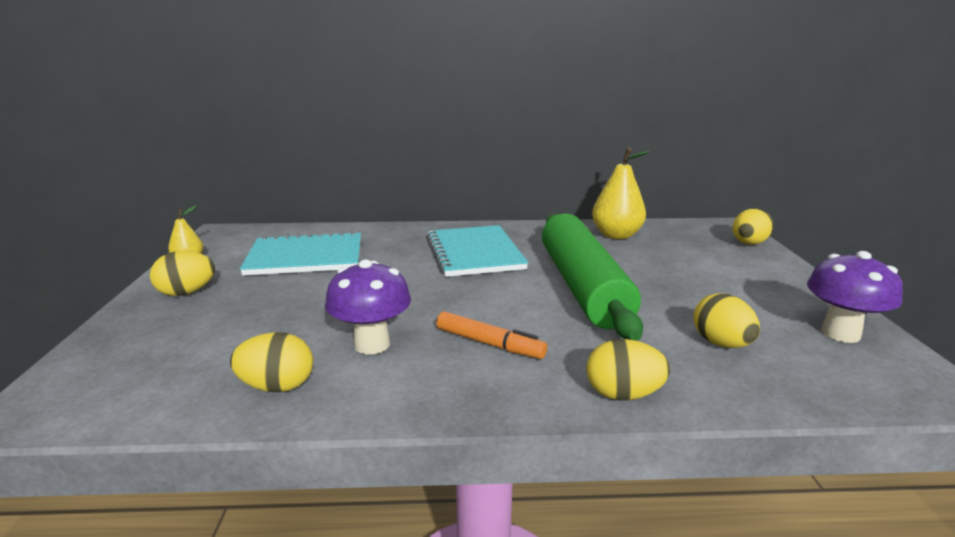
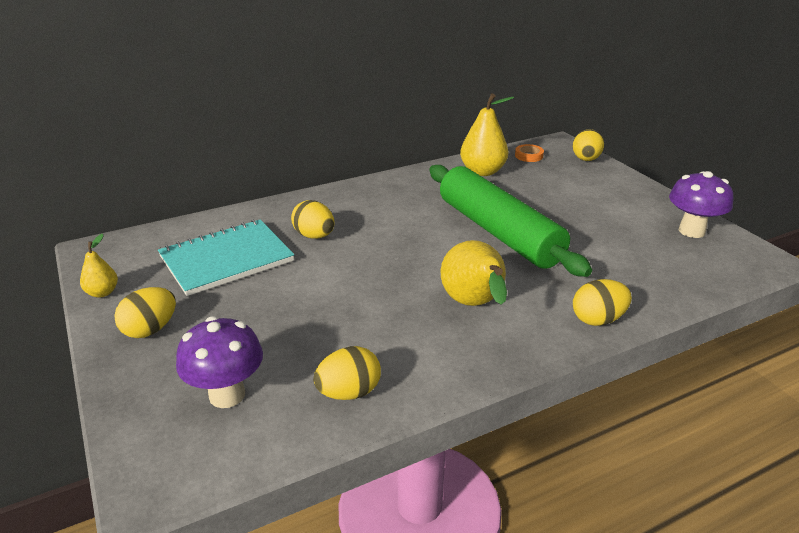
camera: 25 degrees left, 10 degrees up
purple mushroom [325,259,411,354] -> purple mushroom moved to [176,316,263,408]
turquoise notebook [426,225,528,277] -> none
orange marker [436,311,547,359] -> yellow pear [441,240,507,306]
yellow egg [693,293,760,348] -> yellow egg moved to [291,200,335,239]
none -> orange tape [515,144,544,162]

